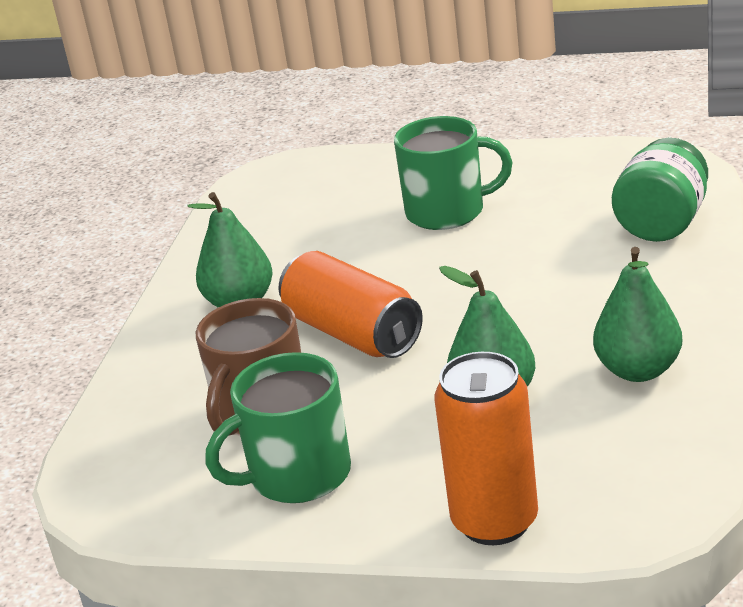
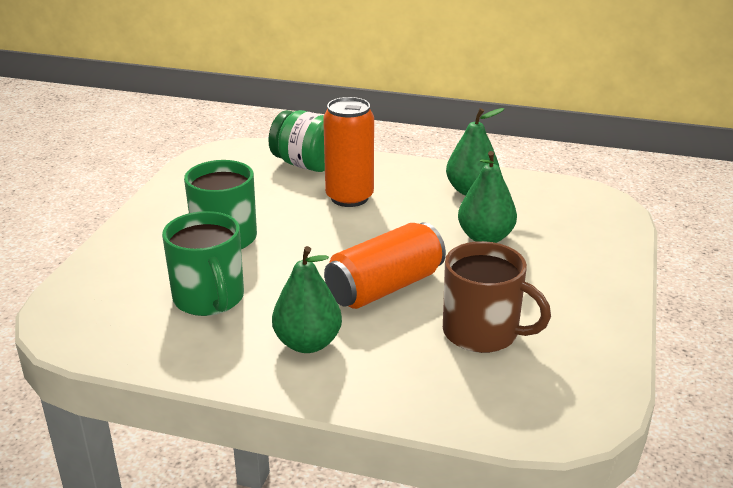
camera: 90 degrees left, 0 degrees up
green mug [205,352,351,503] -> green mug moved to [162,211,244,316]
orange can [434,352,538,545] -> orange can moved to [323,97,374,207]

